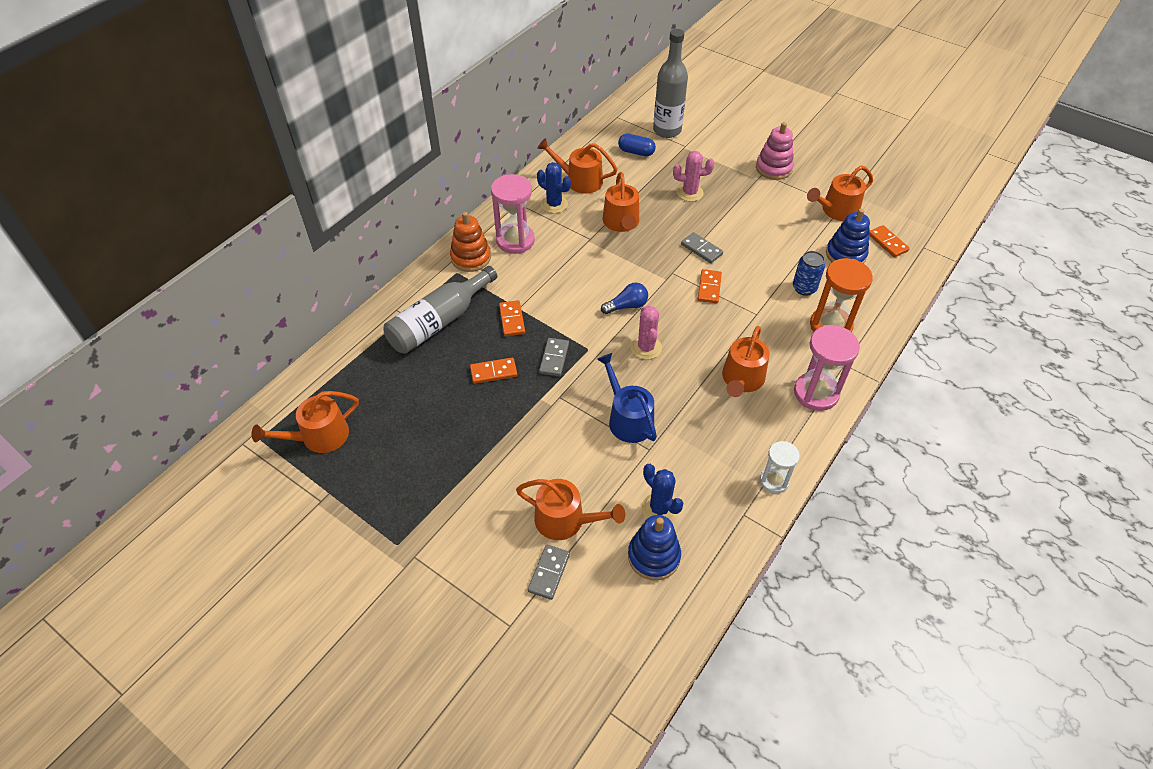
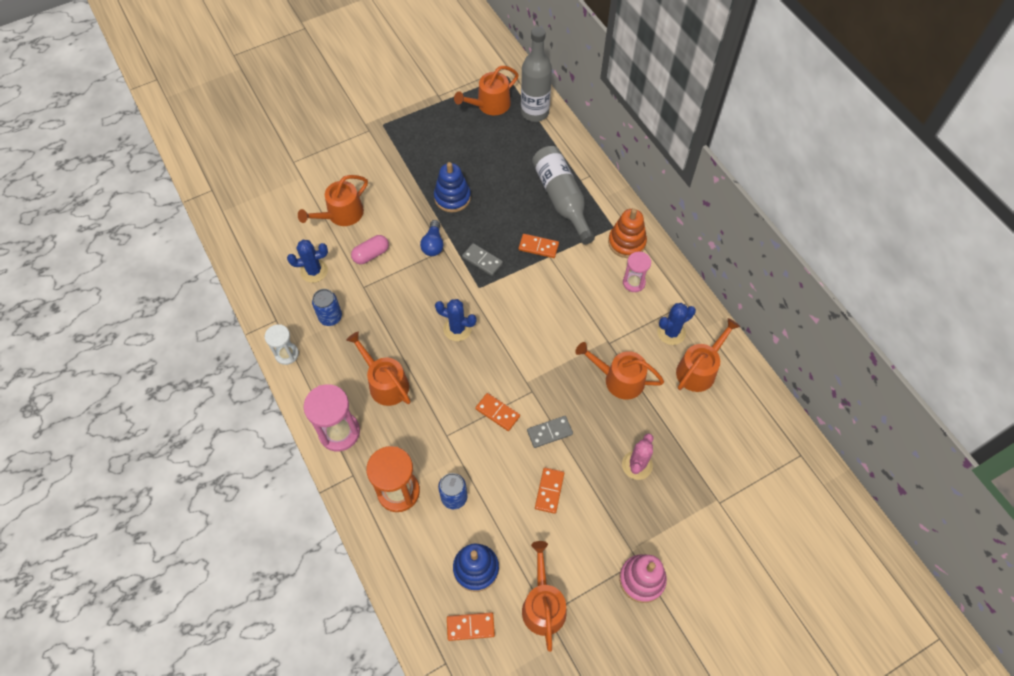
camera: 115 degrees right, 10 degrees up
orange watering can [252,391,359,453] -> orange watering can turned 120 degrees counterclockwise [454,66,519,115]
orange domino [470,358,517,384] -> orange domino moved to [535,468,564,514]
pink hourglass [491,174,535,254] -> pink hourglass [623,252,651,292], size x0.60
grey domino [528,545,570,600] -> none
blue watering can [597,353,657,443] -> none
blue light bulb [601,283,648,314] -> blue light bulb moved to [420,220,443,256]
blue capsule [618,134,656,156] -> none
blue stacking toy [628,515,681,580] -> blue stacking toy moved to [434,162,471,213]
pink cactus [631,306,662,360] -> blue cactus [435,299,476,341]
grey bottle [653,29,688,138] -> grey bottle moved to [521,27,552,122]
none -> blue can [312,289,342,326]
none -> pink capsule [351,235,389,264]

